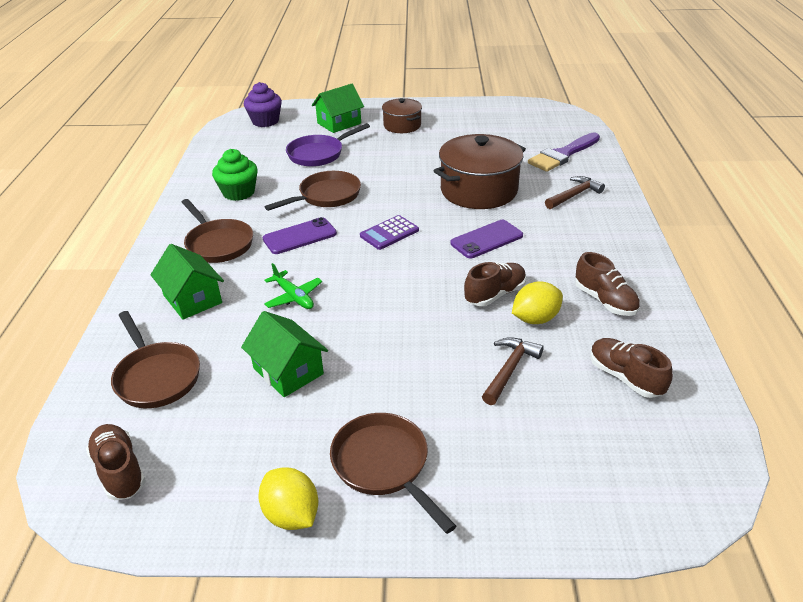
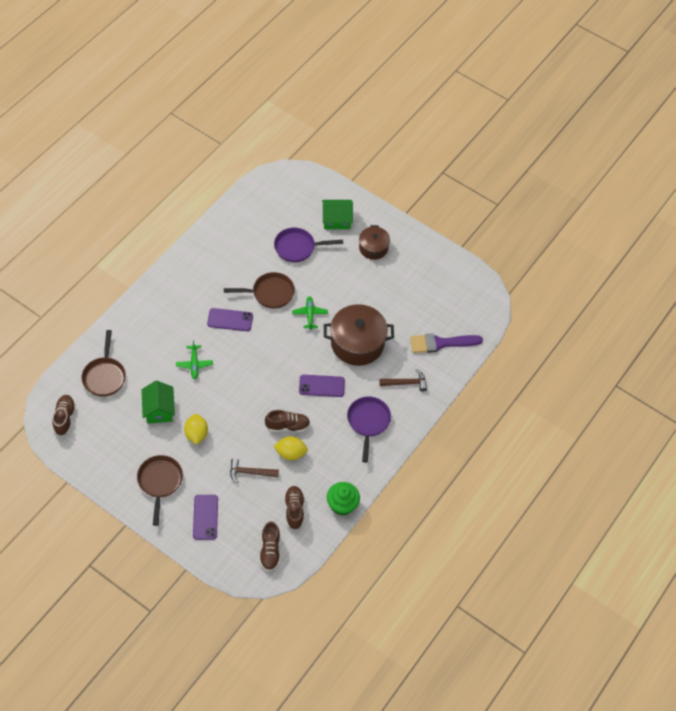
camera: 30 degrees right, 20 degrees up
green house [151,244,224,320] -> none
brown pan [182,199,253,263] -> none
green cupcake [212,149,258,201] -> green cupcake moved to [327,482,360,516]
purple cupcake [244,82,282,127] -> none
yellow lemon [258,467,318,530] -> yellow lemon moved to [184,414,208,445]
purple calculator [360,215,419,250] -> none
brown hammer [482,337,544,405] -> brown hammer turned 150 degrees counterclockwise [230,458,279,483]
brown shoe [575,252,640,316] -> brown shoe moved to [259,521,280,571]
none -> purple phone [193,495,218,540]
none -> green plane [292,296,328,330]
none -> purple pan [347,396,391,462]

